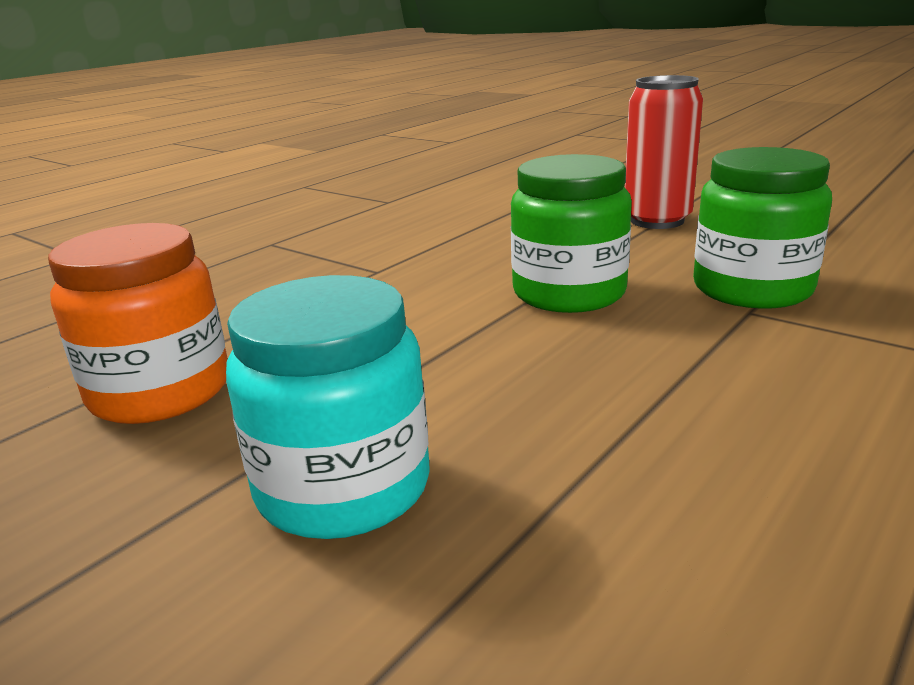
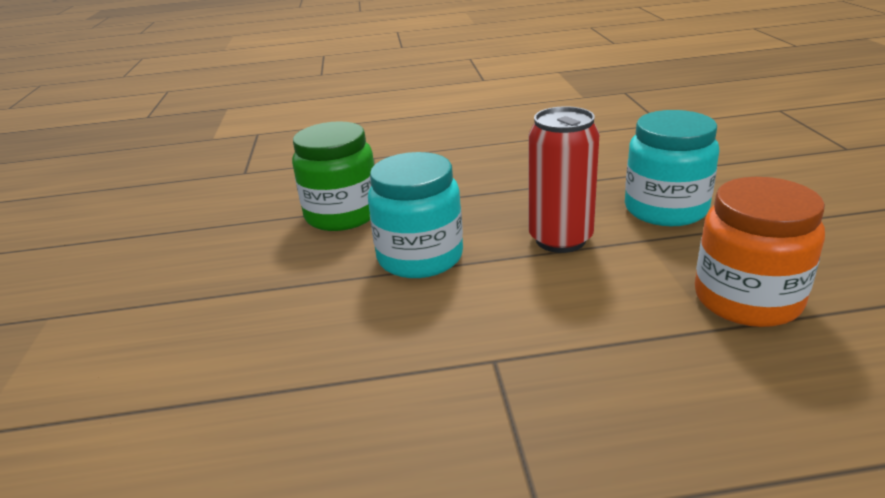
camera: 135 degrees left, 5 degrees up
green jar [511,154,632,313] -> turquoise jar [368,152,463,278]
red can [625,75,703,229] -> red can moved to [528,107,599,253]

